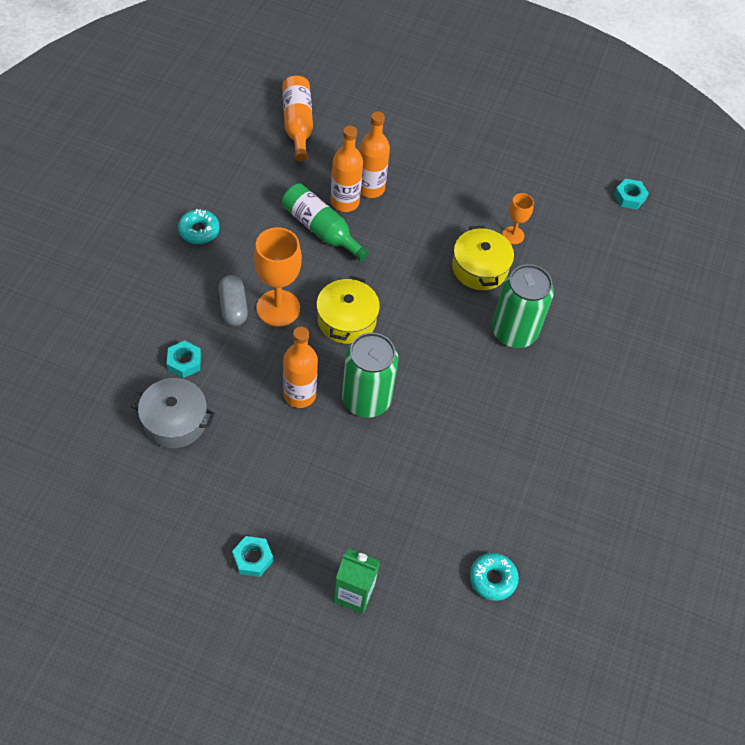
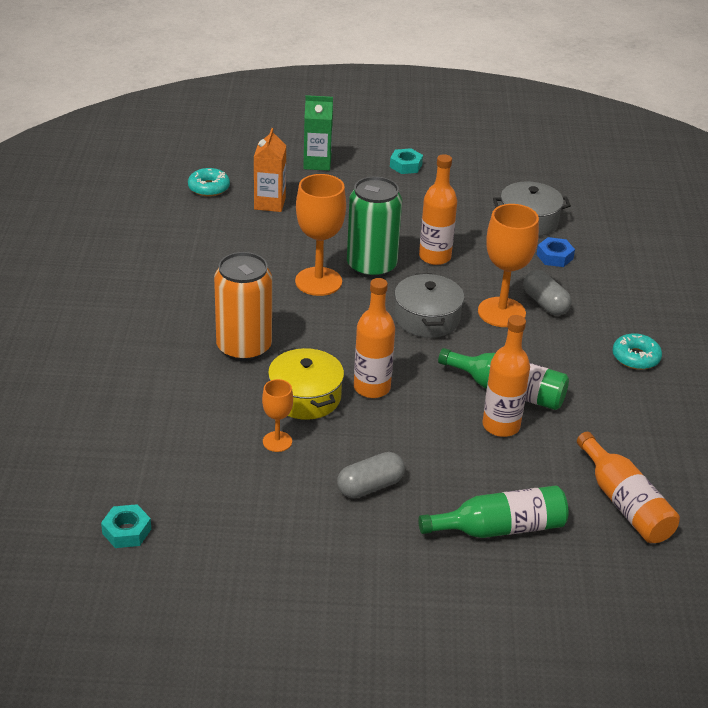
camera: 165 degrees right, 20 degrees down
turquoise nut [167,341,201,378] -> blue nut [536,237,575,267]
yellow pot [316,276,380,344] -> grey pot [394,273,464,338]
orange bottle [359,111,390,198] -> orange bottle moved to [354,278,395,398]
green can [492,264,554,348] -> orange can [214,252,272,361]
none -> orange carton [254,128,286,212]
none -> orange goblet [295,174,346,296]
none -> grey capsule [337,452,405,498]
none -> green bottle [418,485,568,538]

